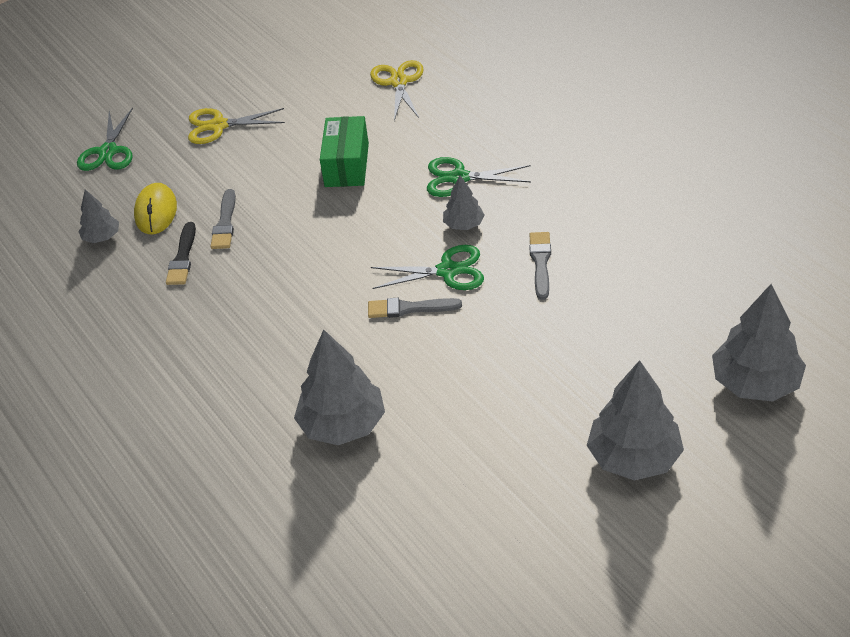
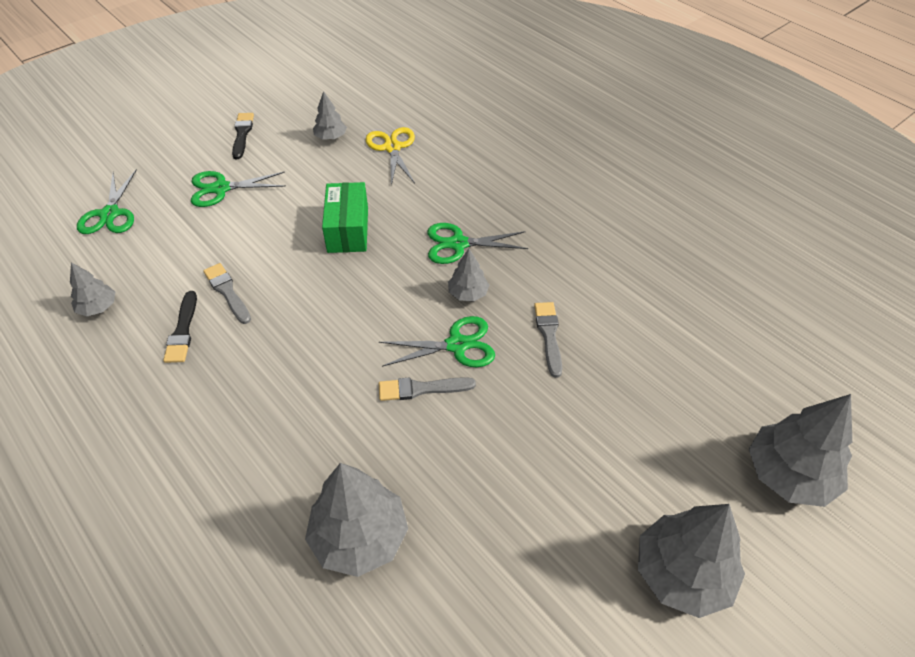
camera: 10 degrees left, 5 degrees up
yellow mouse [134,183,177,234] -> none
yellow scissors [188,108,285,144] -> green scissors [191,171,286,207]
grey brush [210,189,236,249] -> grey brush turned 150 degrees clockwise [203,263,251,324]
none -> black brush [232,113,254,159]
none -> grey tree [313,91,347,140]

